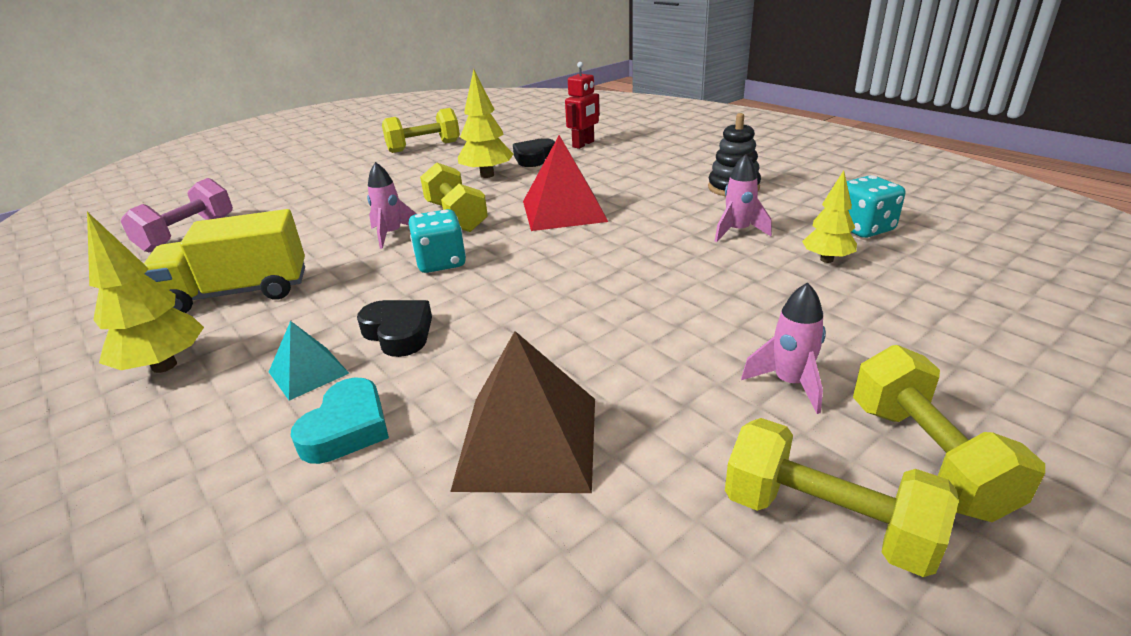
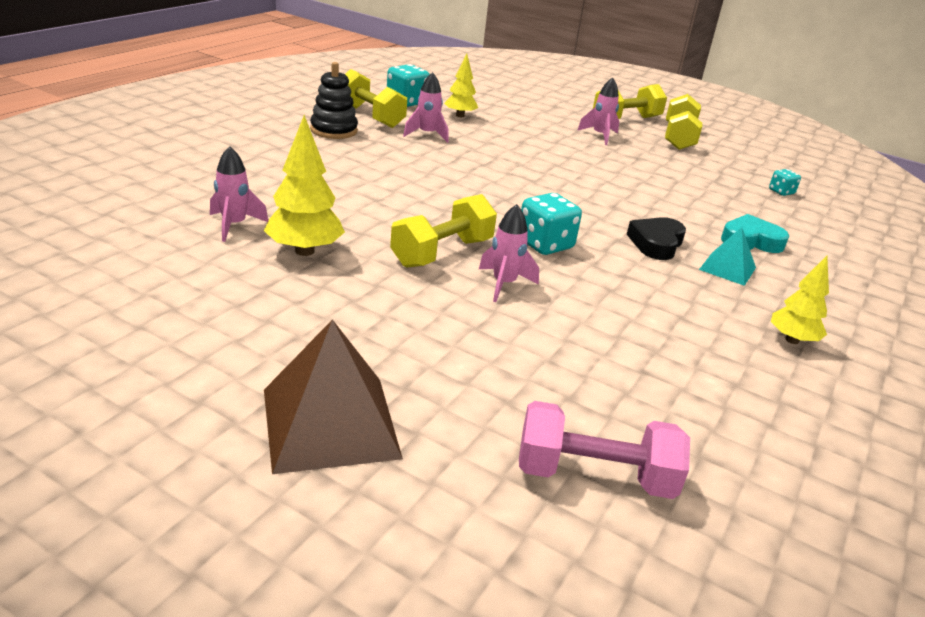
camera: 115 degrees left, 0 degrees up
yellow tree [87,212,204,373] -> yellow tree [771,256,829,344], size x0.65
yellow truck [144,209,305,313] -> none
yellow dumbbell [382,108,460,153] -> yellow dumbbell moved to [345,69,407,128]
brown pyramid [450,331,595,493] -> brown pyramid moved to [264,319,403,474]
black heart [513,138,555,167] -> pink rocket [210,146,268,242]
red pyramid [523,135,608,231] -> none
red robot [565,62,600,149] -> none
none -> turquoise dice [769,169,801,196]

